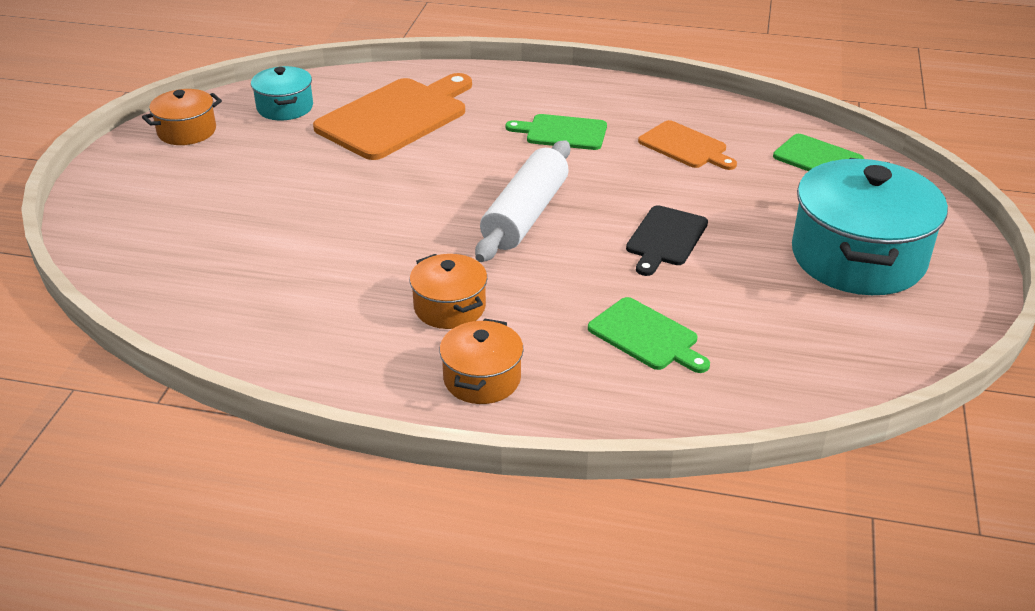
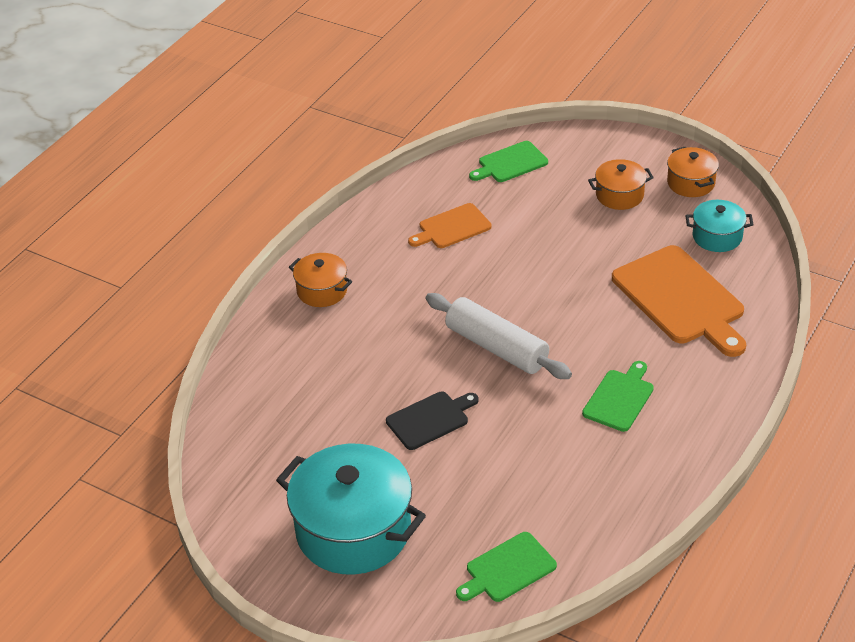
camera: 110 degrees right, 5 degrees up
orange pot [410,254,487,329] -> orange pot moved to [588,159,654,210]
green cutting board [588,297,710,373] -> green cutting board moved to [469,141,548,182]
black cutting board [626,205,708,276] -> black cutting board turned 105 degrees clockwise [386,392,479,450]
orange cutting board [638,120,737,170] -> orange cutting board moved to [408,203,492,248]

